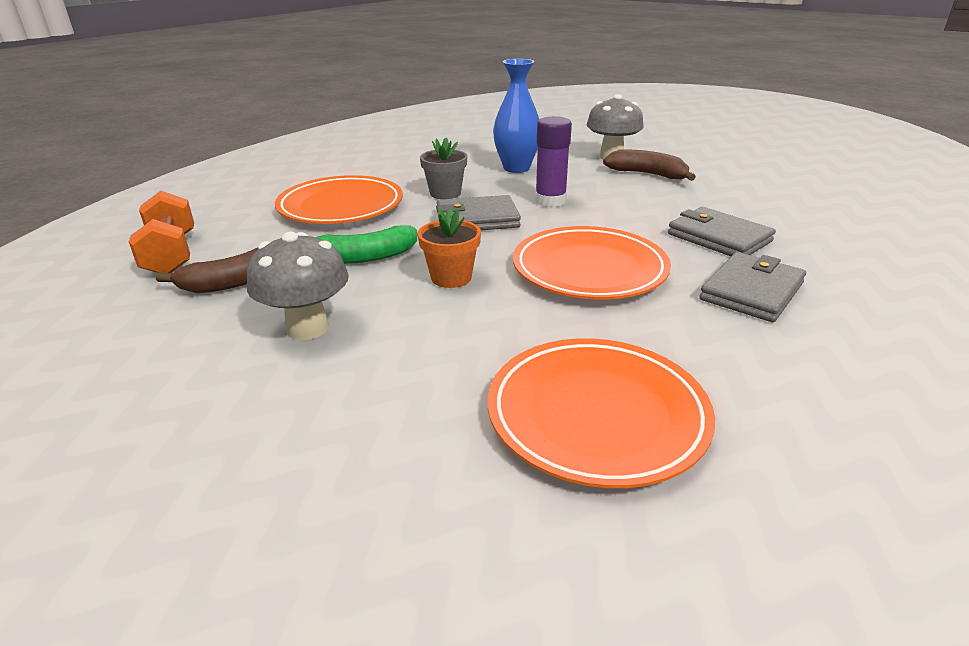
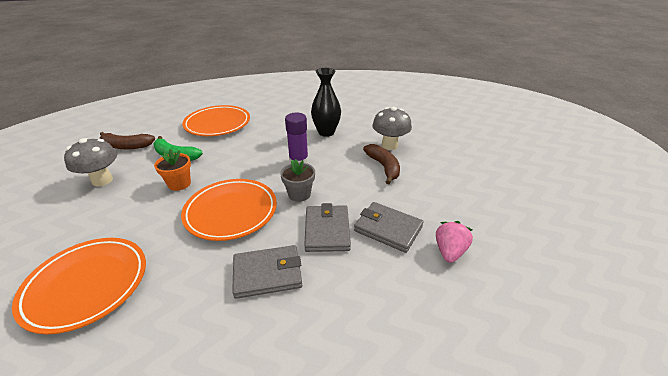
camera: 40 degrees right, 5 degrees up
orange dumbbell [129,191,194,273] -> none
grey flower pot [420,138,467,199] -> grey flower pot moved to [280,159,315,202]
grey wallet [436,195,521,230] -> grey wallet moved to [354,202,424,253]
blue vase [493,59,539,173] -> black vase [311,68,341,137]
none -> pink strawberry [436,221,473,263]

